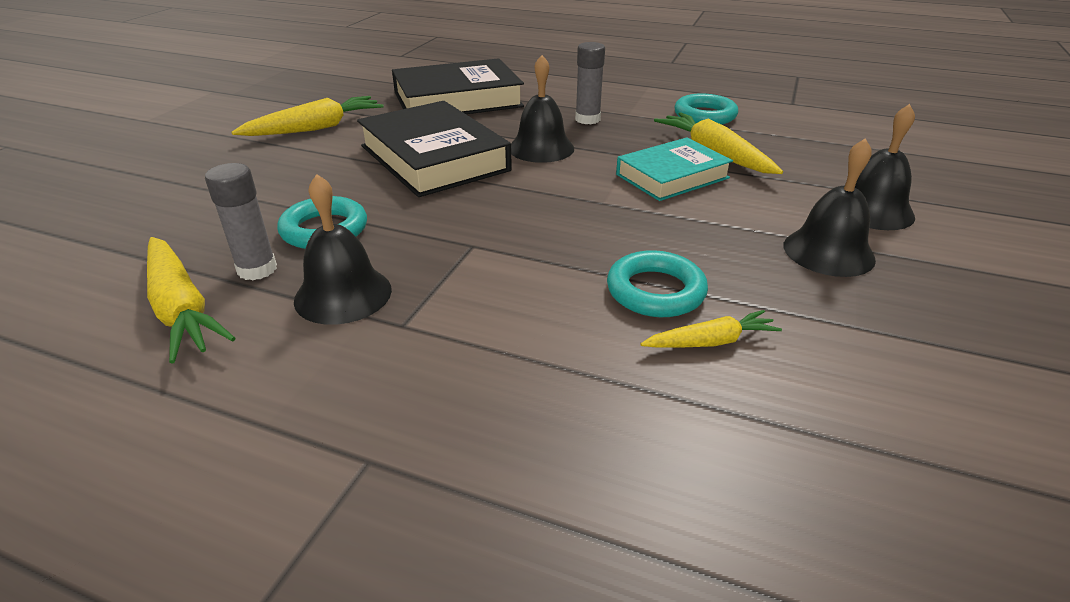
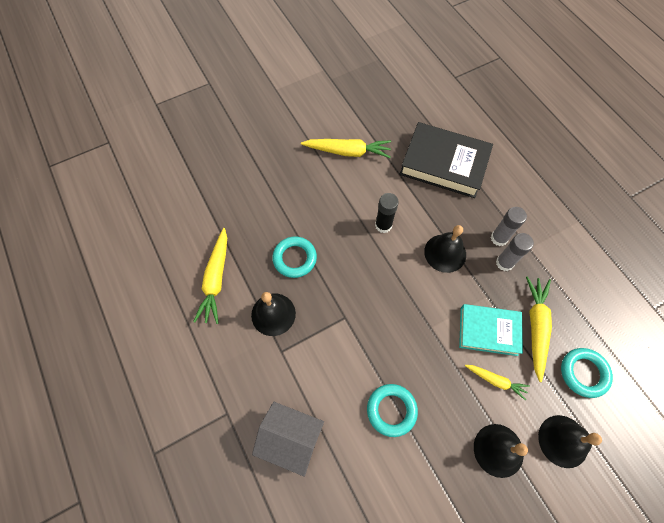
camera: 40 degrees right, 30 degrees up
grey glue stick [205,163,277,280] -> grey glue stick moved to [496,233,534,271]
black book [357,101,512,197] -> black glue stick [375,193,399,233]
yellow carrot [641,310,782,348] -> yellow carrot moved to [465,365,530,400]
turquoise ring [674,93,738,125] -> turquoise ring moved to [561,348,613,398]
none -> grey house [252,402,324,477]

